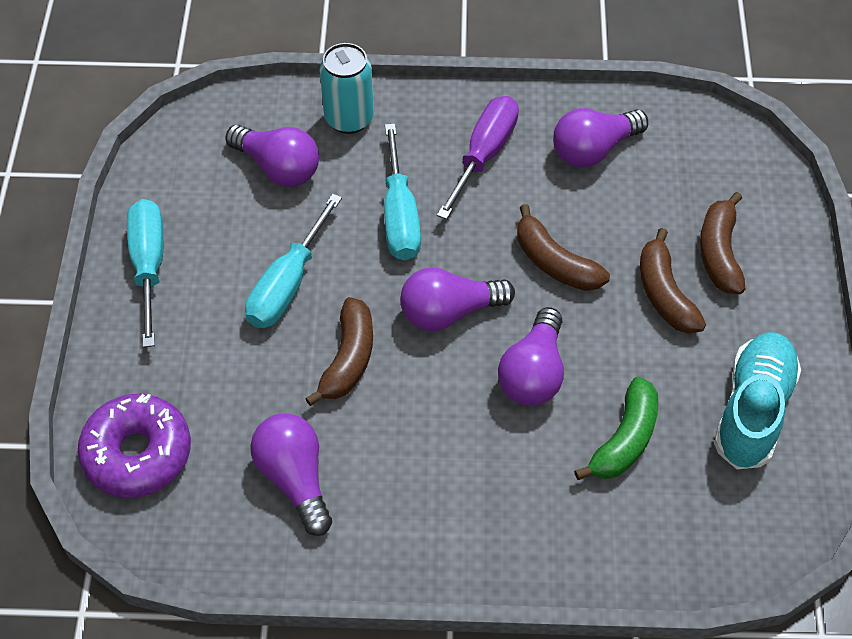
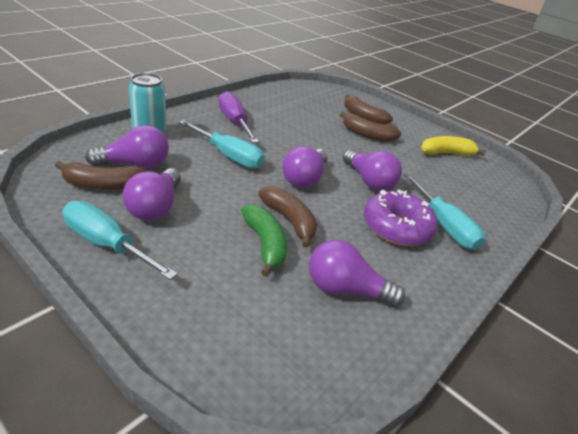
camera: 55 degrees left, 20 degrees down
purple donut [78,394,191,498] -> purple donut moved to [364,190,438,246]
turquoise screwdriver [245,194,342,328] -> turquoise screwdriver moved to [403,174,485,250]
brown banana [517,204,610,291] -> brown banana moved to [55,161,147,190]
purple light bulb [553,108,648,168] -> purple light bulb moved to [122,168,181,221]
green banana [574,376,658,480] -> green banana moved to [241,204,287,277]
turquoise shoe [714,332,801,469] -> yellow banana [421,136,486,156]

